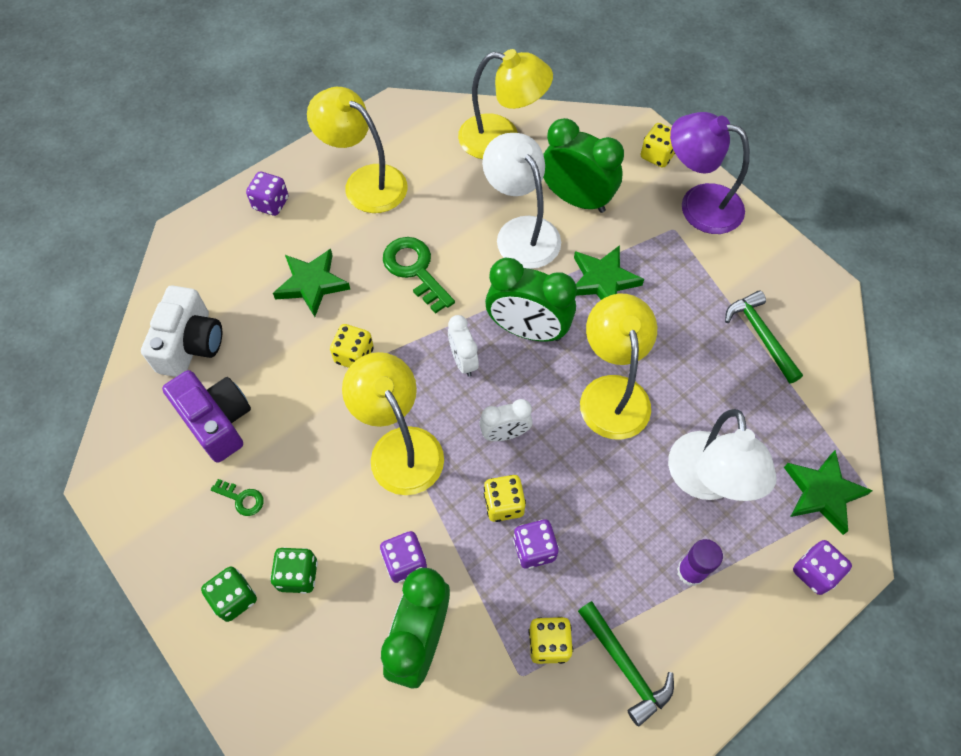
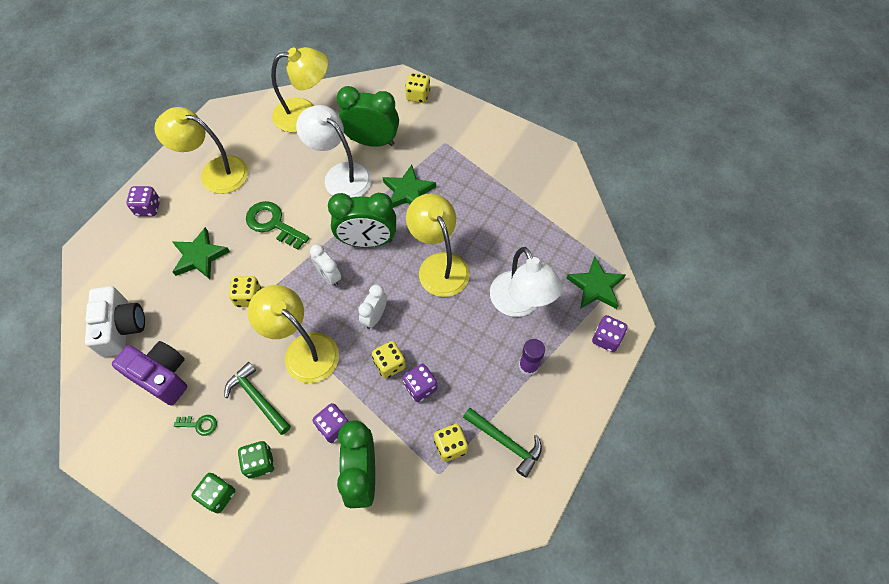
camera: 20 degrees left, 0 degrees up
white clock [479,399,533,441] -> white clock turned 150 degrees clockwise [358,285,387,329]
purple lamp [670,112,750,234] -> none
green hammer [725,290,803,384] -> green hammer moved to [225,362,291,435]

